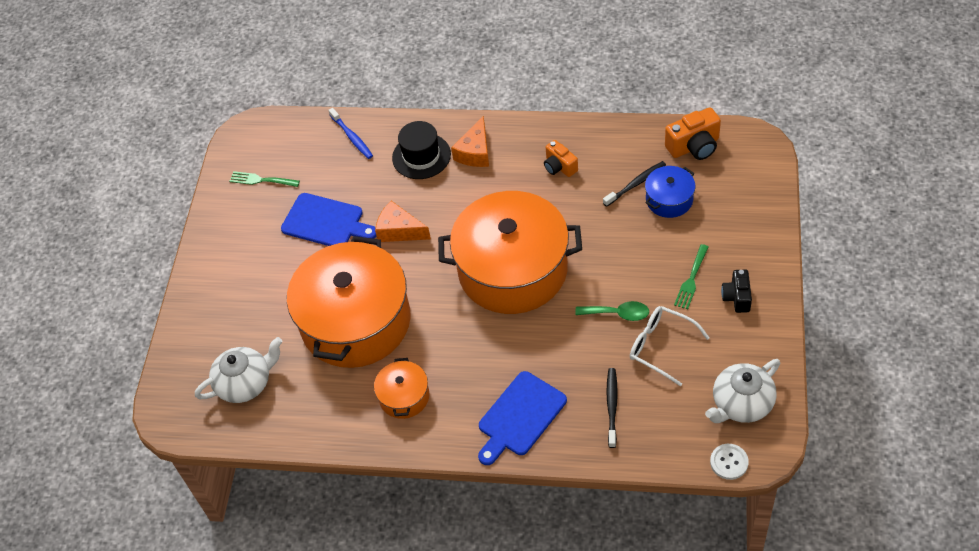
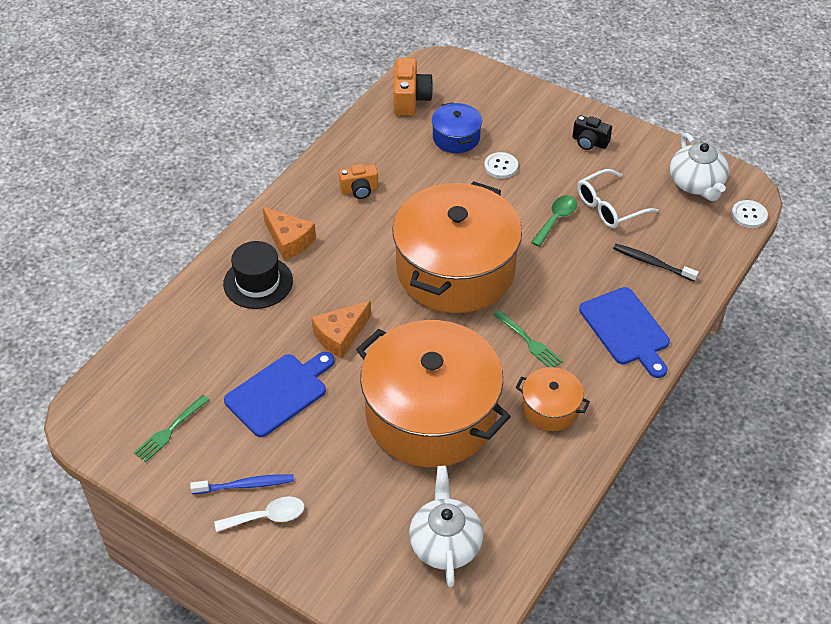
camera: 70 degrees left, 5 degrees down
blue toothbrush [328,108,373,159] -> blue toothbrush moved to [190,474,294,494]
black toothbrush [603,161,666,207] -> none
green fork [674,244,709,309] -> green fork moved to [494,310,563,367]
none -> white spoon [214,496,304,532]
none -> white button [484,152,518,179]

